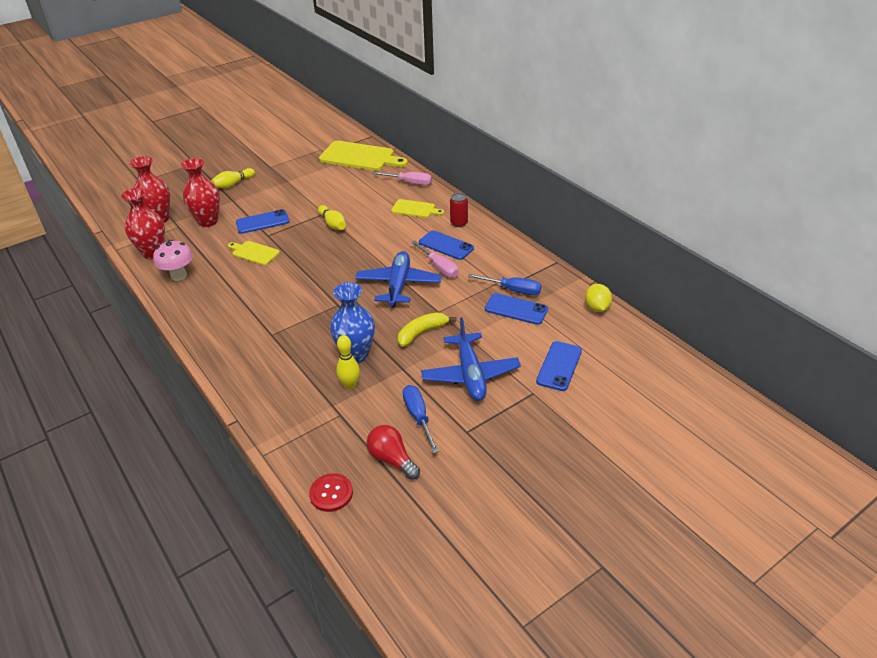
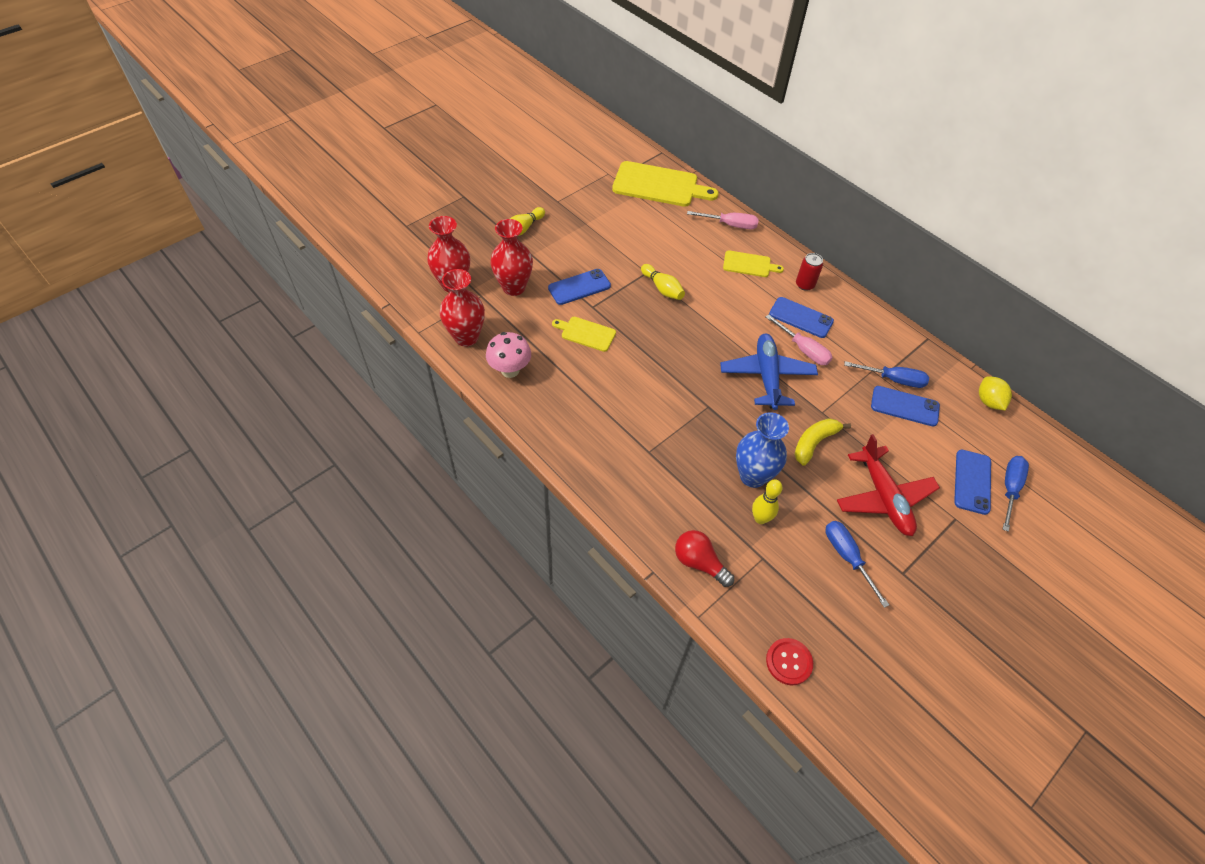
camera: 10 degrees left, 15 degrees up
red light bulb [367,425,420,480] -> red light bulb moved to [675,530,734,587]
blue plane [421,317,521,401] -> red plane [837,434,940,536]
none -> blue screwdriver [1003,456,1029,532]

